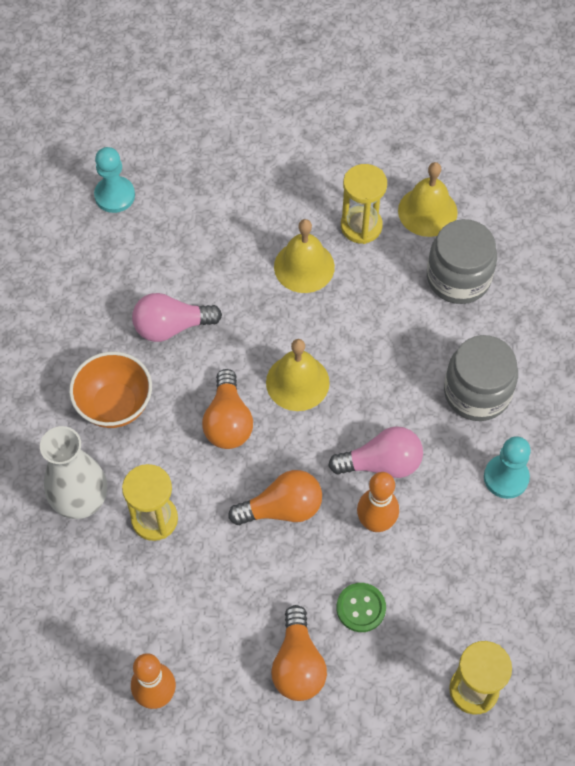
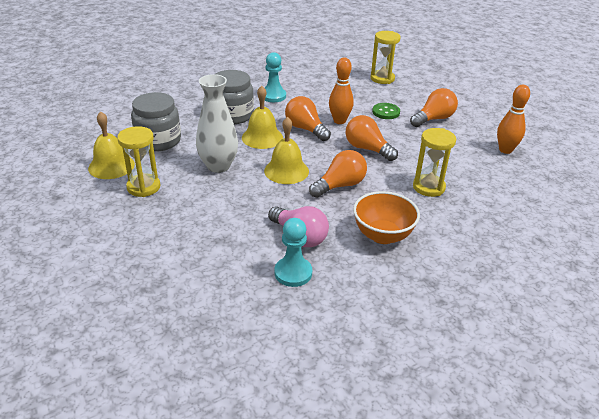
camera: 125 degrees left, 25 degrees down
white vase [40,426,107,519] -> white vase moved to [196,74,238,173]
turquoise pawn [94,147,135,213] -> turquoise pawn moved to [275,218,312,287]
yellow bell [274,219,335,293] -> yellow bell moved to [242,86,283,149]
pink light bulb [328,426,423,478] -> orange light bulb [285,96,331,141]

